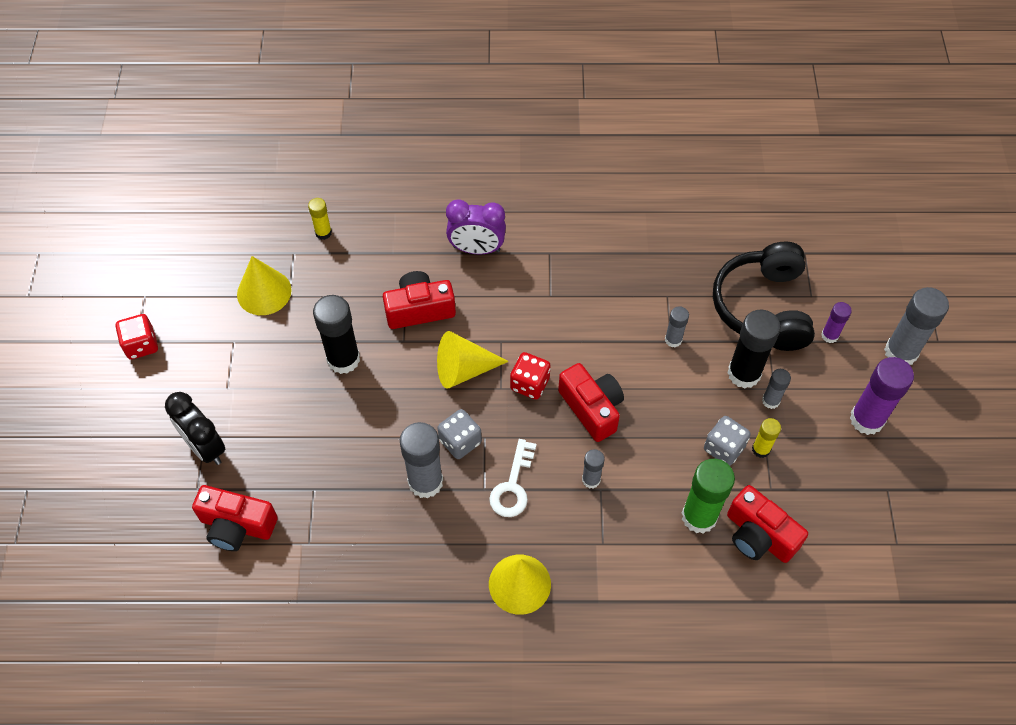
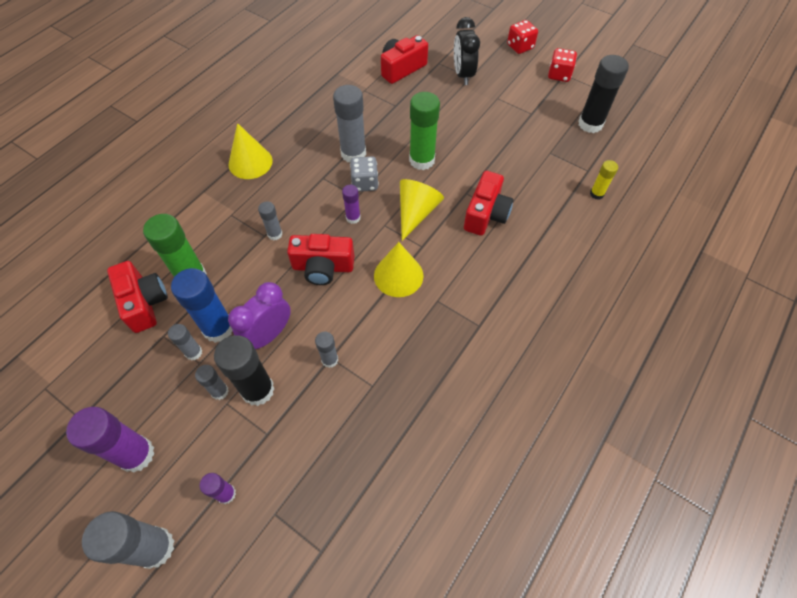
camera: 125 degrees right, 0 degrees up
black clock [165,392,225,465] -> black clock turned 90 degrees counterclockwise [454,17,480,85]
yellow cone [237,256,292,315] -> yellow cone moved to [374,242,424,297]
black glue stick [313,295,360,374] -> black glue stick moved to [578,55,629,133]
purple clock [446,200,506,254] -> purple clock moved to [228,282,291,349]
white key [489,439,536,517] -> none
red dice [510,352,551,400] -> red dice moved to [507,20,538,54]
grey dice [704,416,751,466] -> blue glue stick [171,268,232,343]
black headphones [713,242,815,351] -> none
red camera [727,485,808,563] -> red camera turned 75 degrees clockwise [107,261,168,333]
yellow glue stick [752,418,781,458] -> grey glue stick [168,324,202,361]
none -> purple glue stick [342,185,361,224]
none -> green glue stick [409,92,440,170]

